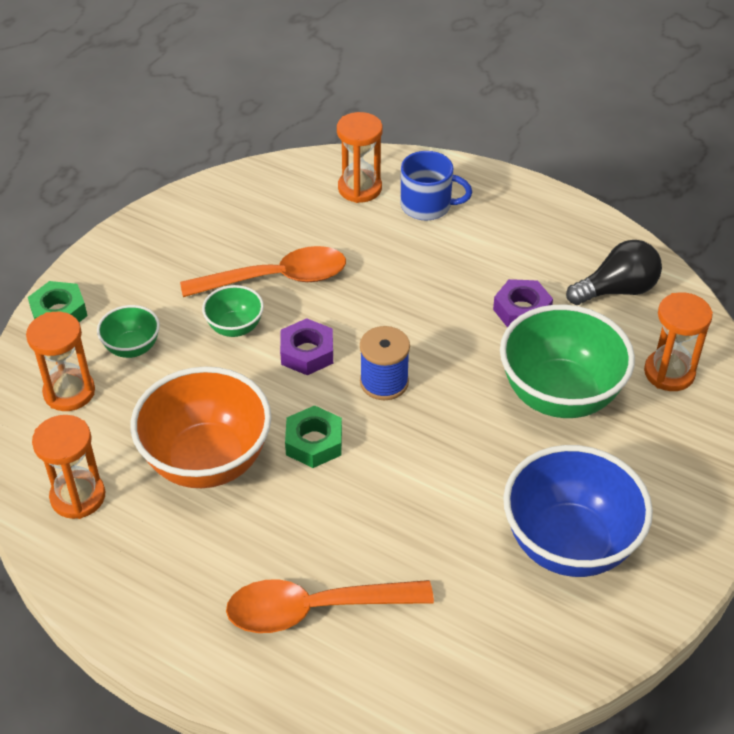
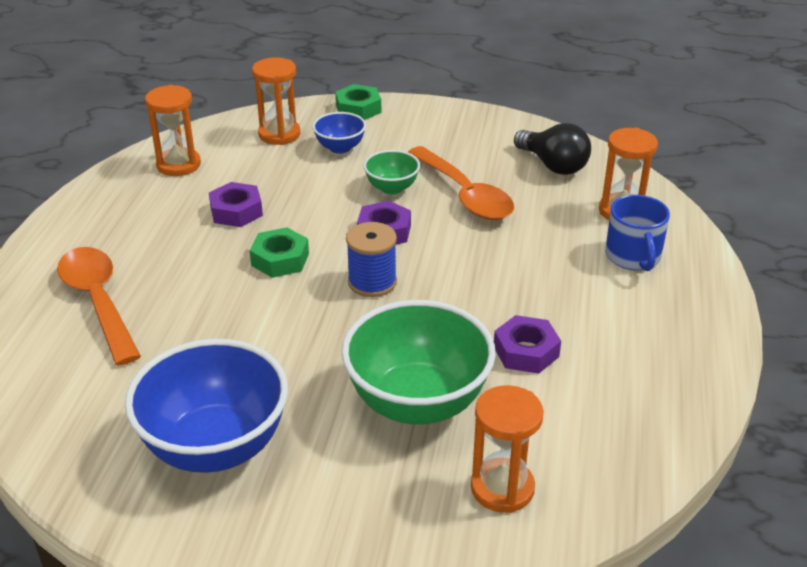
camera: 70 degrees right, 10 degrees down
green bowl [97,305,160,358] -> blue bowl [312,112,366,154]
orange bowl [130,367,272,488] -> purple nut [209,182,263,227]
black light bulb [566,240,662,305] -> black light bulb moved to [514,123,591,175]

